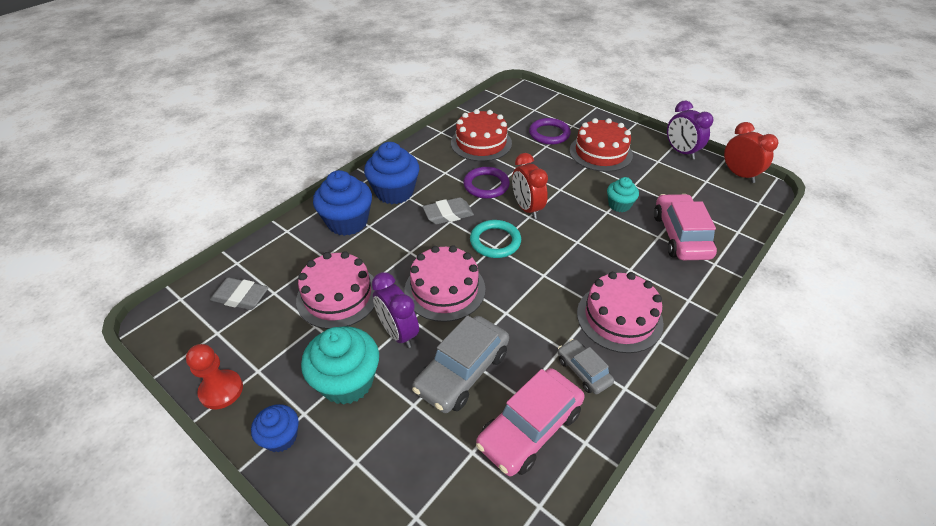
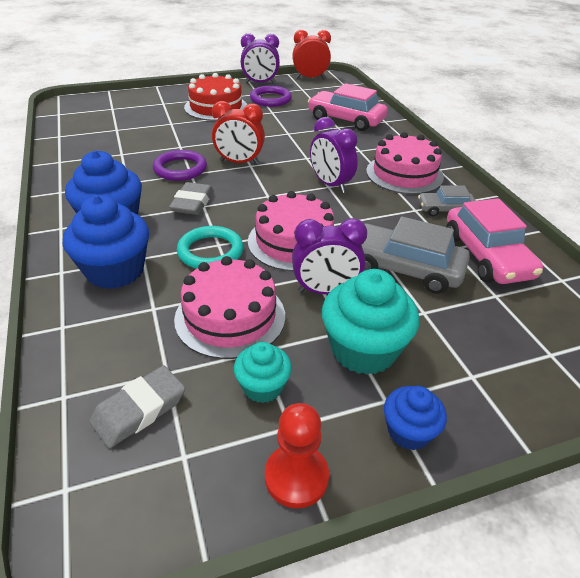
camera: 60 degrees left, 5 degrees down
grey car [412,315,509,413] -> grey car turned 135 degrees clockwise [362,217,470,294]
red cake [451,109,512,161] -> none
turquoise ring [470,220,521,258] -> turquoise ring moved to [177,226,244,269]
purple ring [529,118,571,145] -> purple ring moved to [250,86,292,107]
turquoise cupcake [607,177,639,212] -> turquoise cupcake moved to [234,342,292,403]
none -> purple clock [310,117,358,193]

